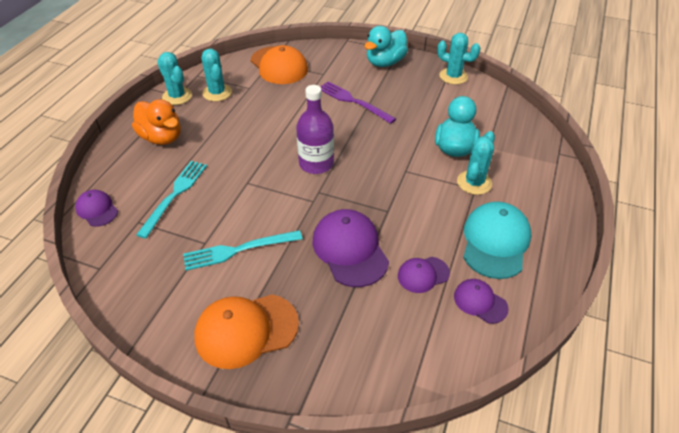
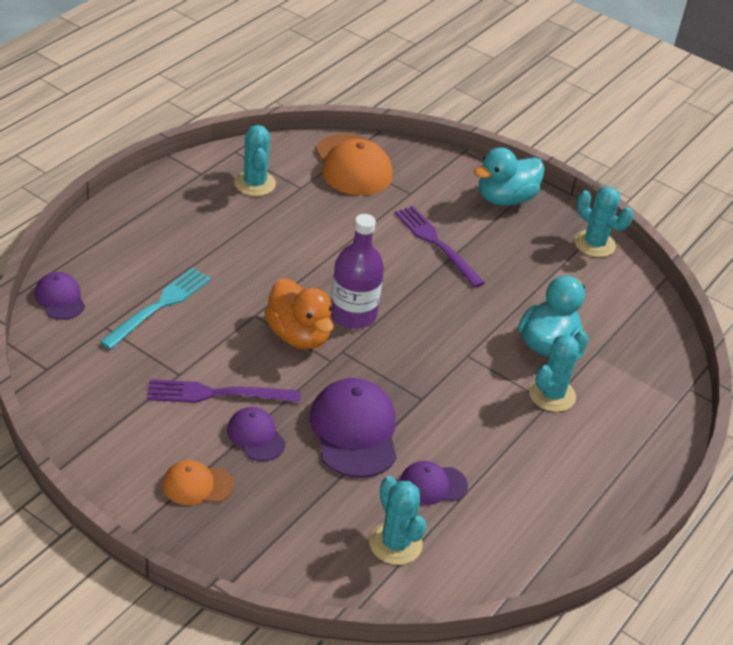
camera: 10 degrees right, 5 degrees down
orange duck [132,99,181,145] -> orange duck moved to [264,278,334,350]
turquoise cactus [157,52,192,105] -> turquoise cactus moved to [369,476,426,565]
turquoise fork [183,230,302,271] -> purple fork [147,379,300,403]
orange cap [194,294,299,369] -> orange cap [162,460,234,505], size x0.56
purple cap [454,279,509,324] -> purple cap moved to [227,407,286,461]
turquoise cap [463,202,531,279] -> none

